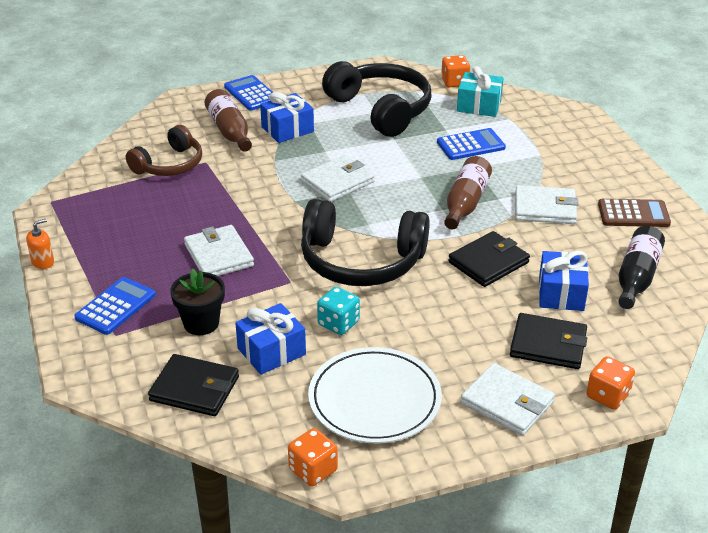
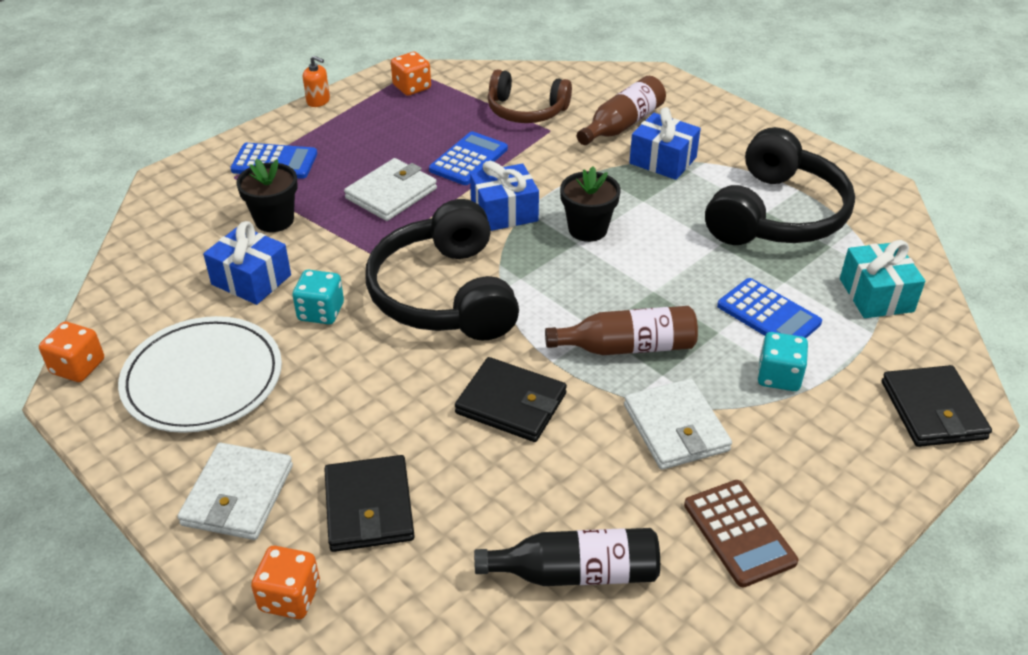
camera: 65 degrees right, 5 degrees up
black wallet [148,354,239,416] -> black wallet moved to [882,365,992,447]
blue calculator [224,75,273,111] -> blue calculator moved to [429,131,508,185]
white wallet [301,155,375,202] -> black flower pot [560,166,621,242]
orange dice [441,55,470,87] -> orange dice moved to [391,52,431,96]
blue gift [539,251,589,311] -> blue gift moved to [470,161,539,231]
none -> turquoise dice [757,332,808,391]

